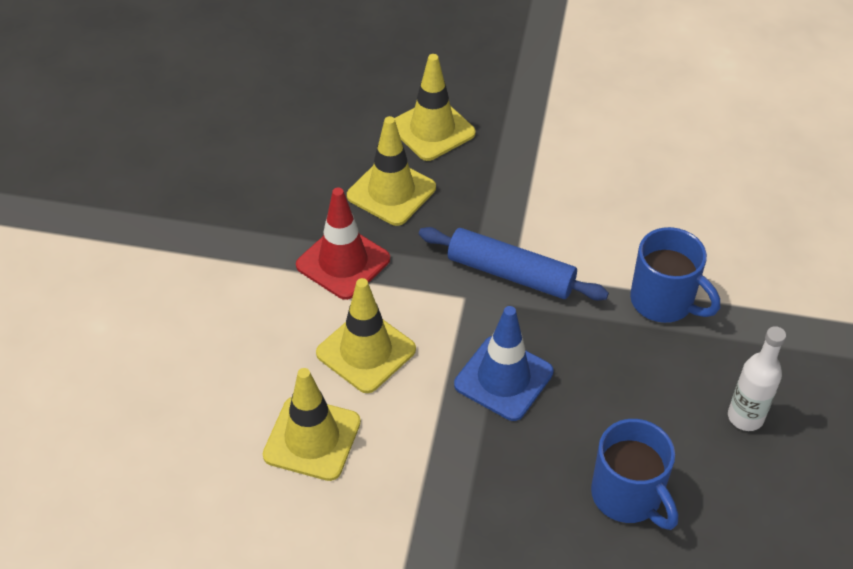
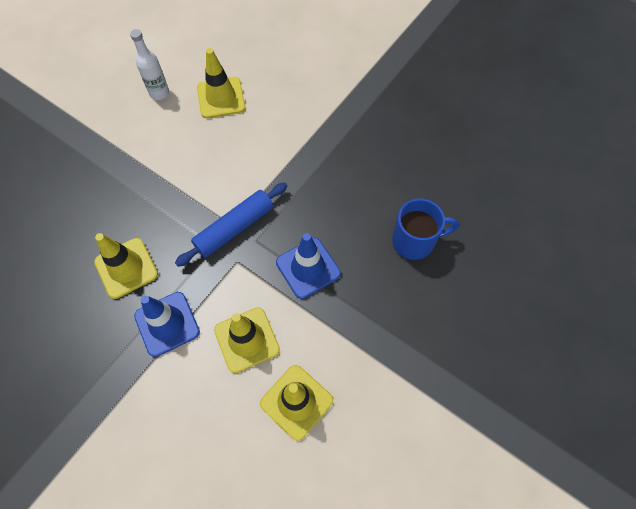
camera: 65 degrees left, 15 degrees up
red traffic cone [296,188,390,300] -> blue traffic cone [134,292,200,357]
yellow traffic cone [394,54,476,161] -> yellow traffic cone moved to [197,48,245,118]
blue mug [630,227,720,323] -> none
white bottle [728,326,786,431] -> white bottle moved to [130,29,169,100]

